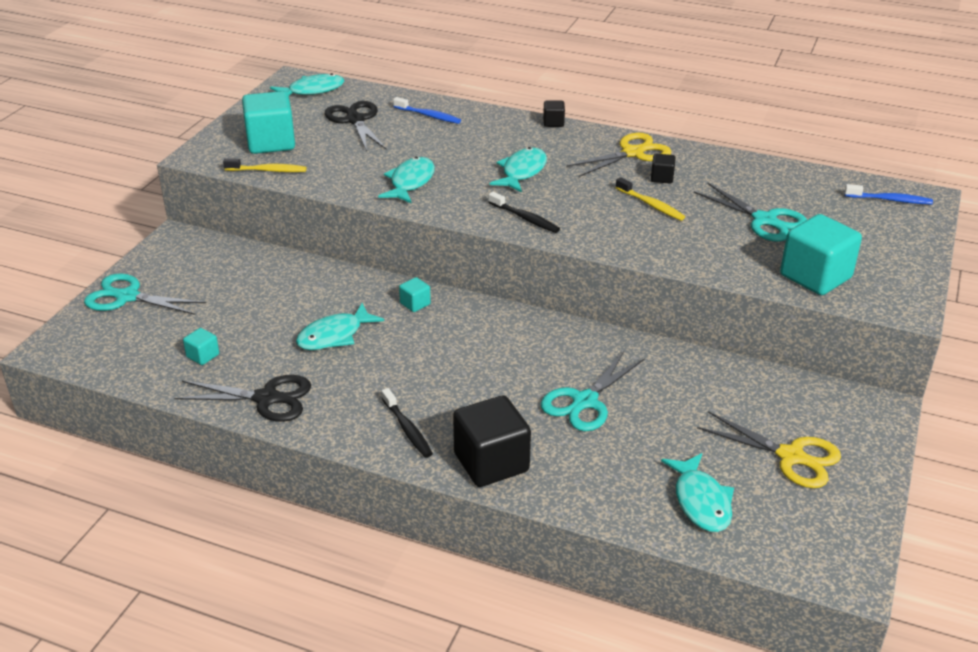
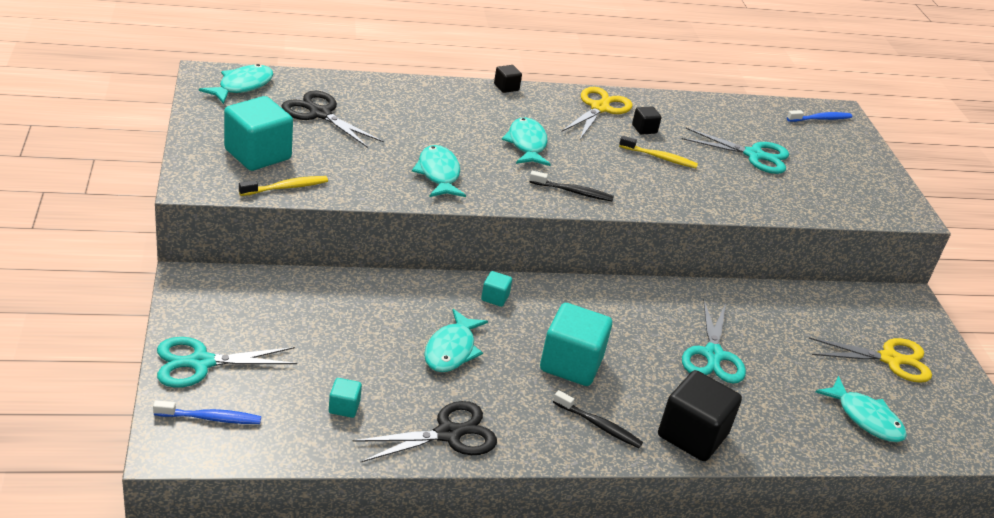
camera: 35 degrees left, 0 degrees up
blue toothbrush [393,97,461,124] -> blue toothbrush moved to [153,400,261,424]
turquoise cube [780,214,862,295] -> turquoise cube moved to [540,303,612,386]

